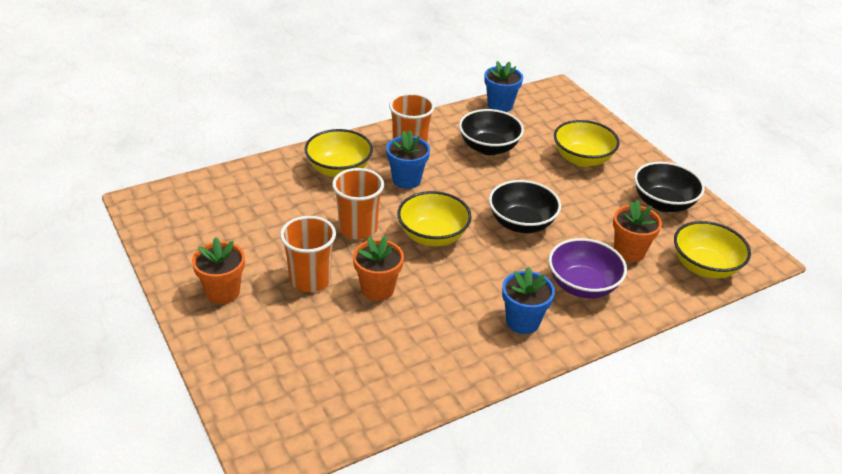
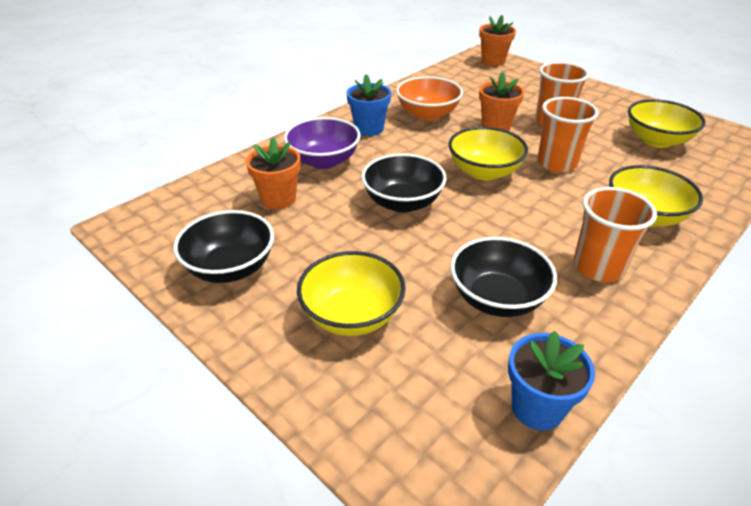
camera: 165 degrees right, 0 degrees up
orange flower pot [192,237,245,304] -> orange flower pot moved to [479,15,516,66]
blue flower pot [386,130,430,189] -> none
yellow bowl [674,221,751,278] -> yellow bowl moved to [628,99,706,148]
none -> orange bowl [396,76,463,121]

